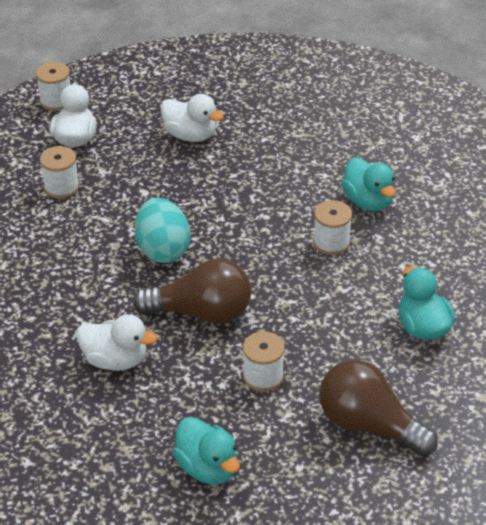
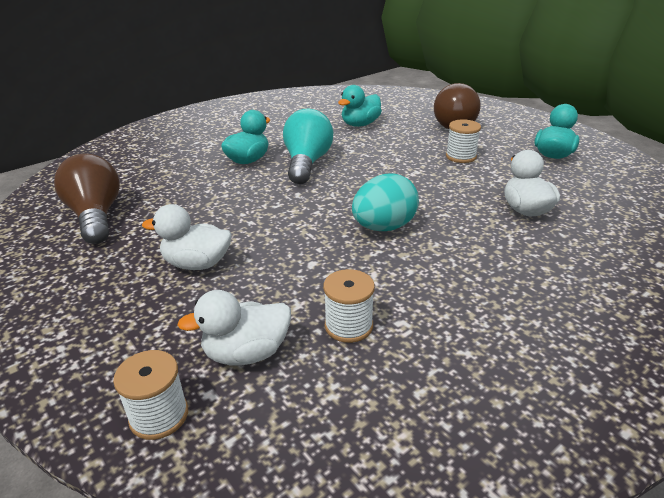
camera: 115 degrees left, 10 degrees down
brown light bulb [133,259,251,324] -> brown light bulb moved to [54,153,120,244]
white duck [161,94,224,142] -> white duck turned 90 degrees counterclockwise [142,204,232,270]
white spool [313,200,352,255] -> turquoise light bulb [283,109,334,184]

